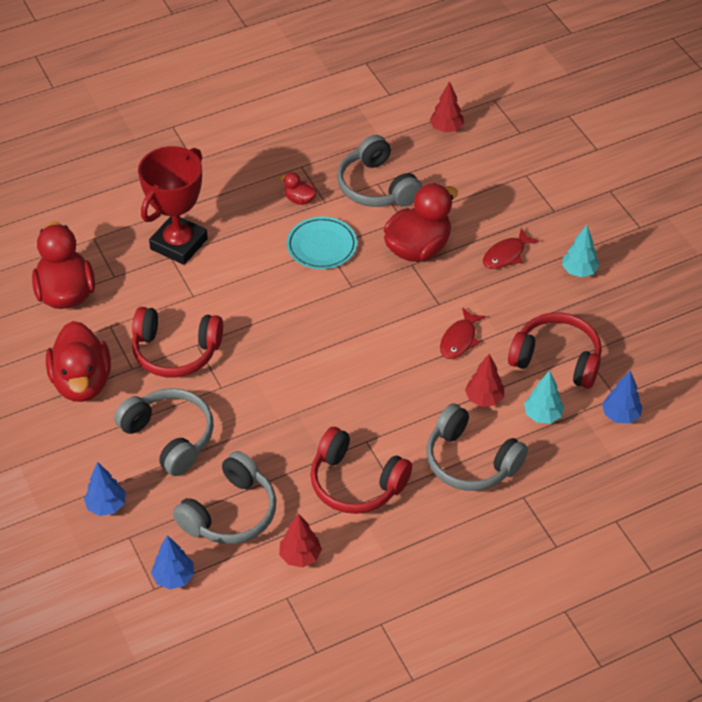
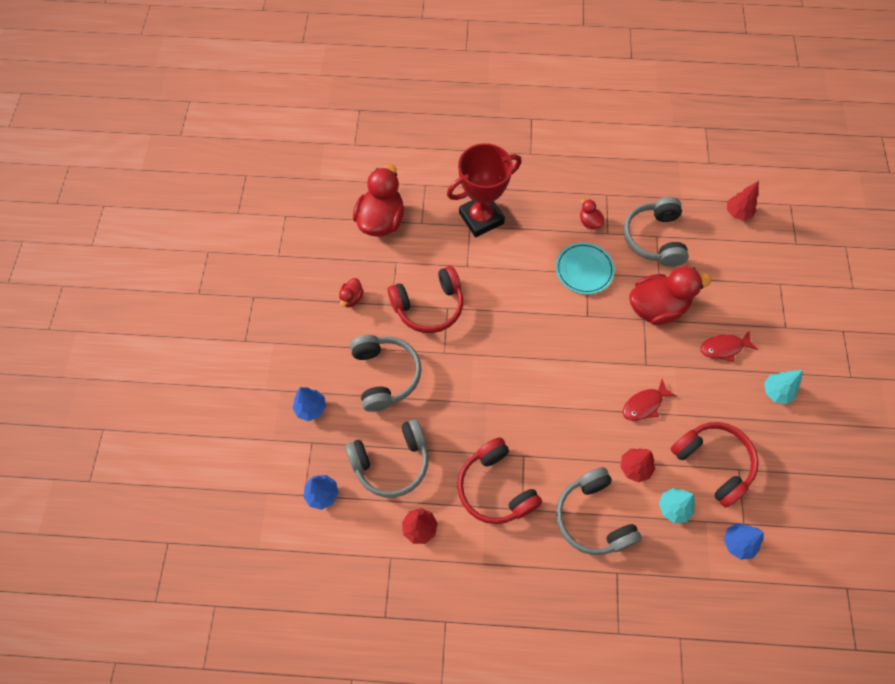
camera: 30 degrees right, 15 degrees up
red duck [46,321,111,402] -> red duck [339,278,364,307], size x0.45
red headphones [132,307,223,378] -> red headphones turned 60 degrees counterclockwise [388,266,463,333]

